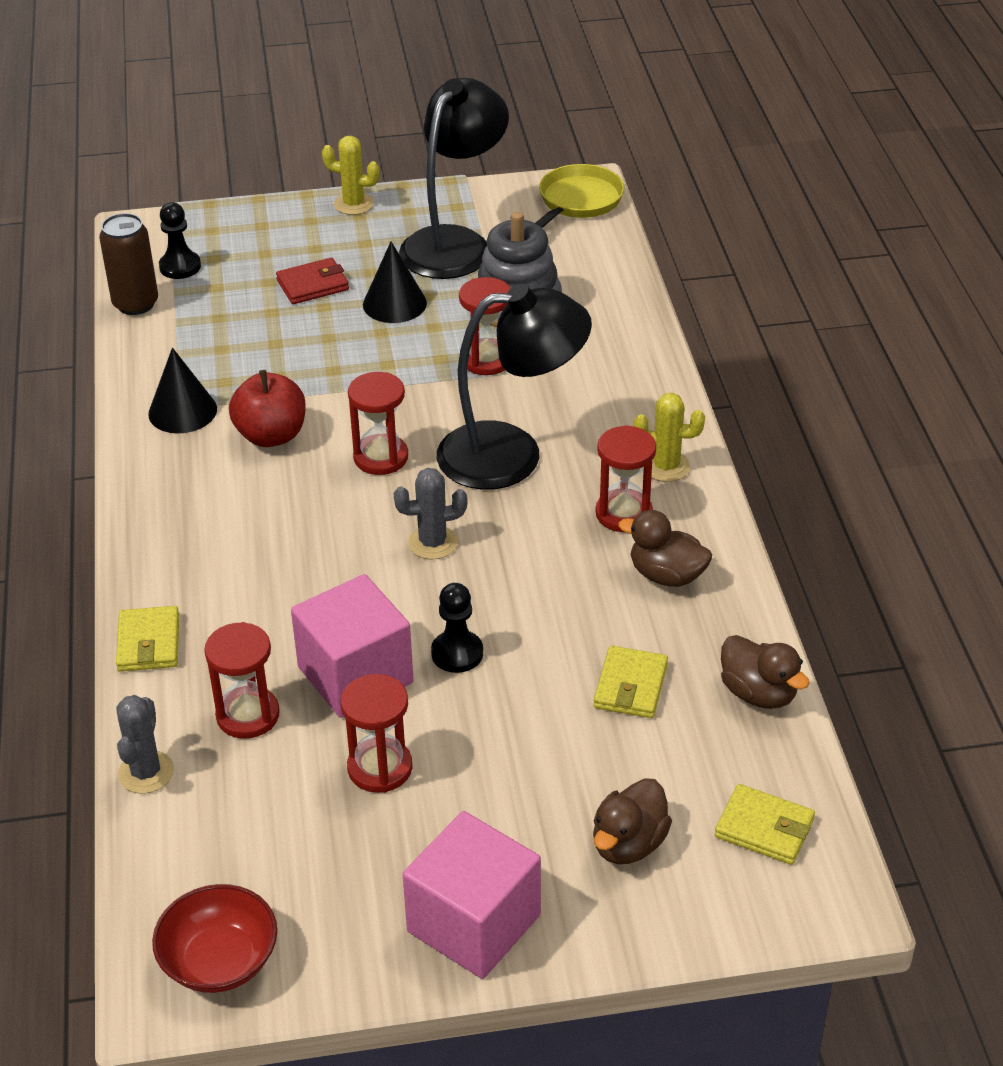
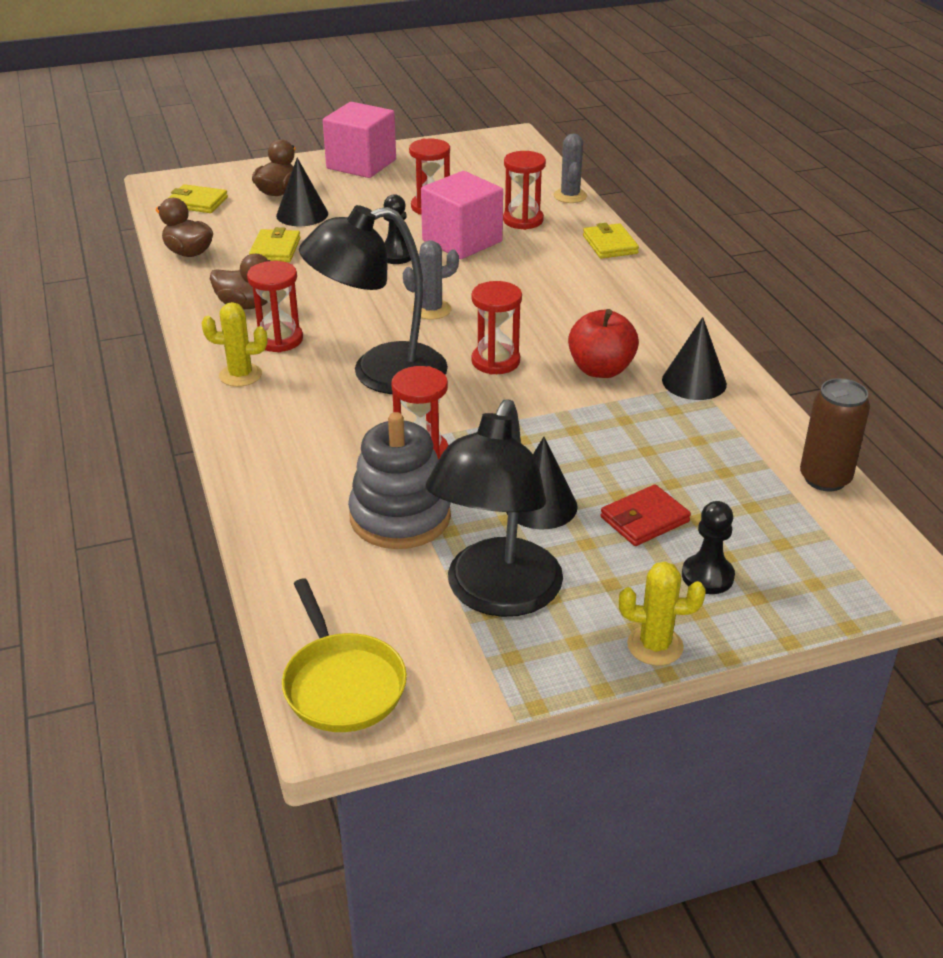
camera: 170 degrees right, 5 degrees down
red bowl [152,884,277,993] -> none
black pawn [159,202,201,279] -> black pawn moved to [682,501,735,594]
yellow pan [535,164,624,228] -> yellow pan turned 45 degrees counterclockwise [282,579,407,732]
none -> black cone [276,158,328,226]

